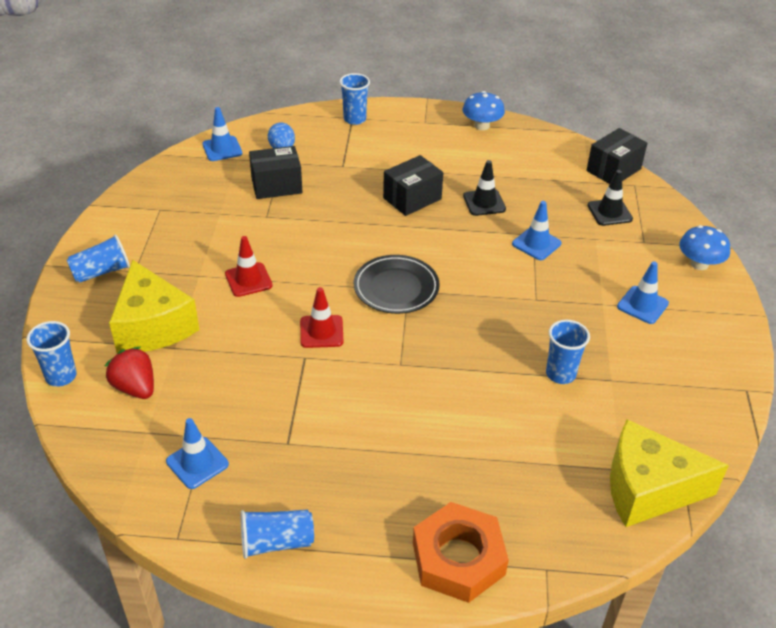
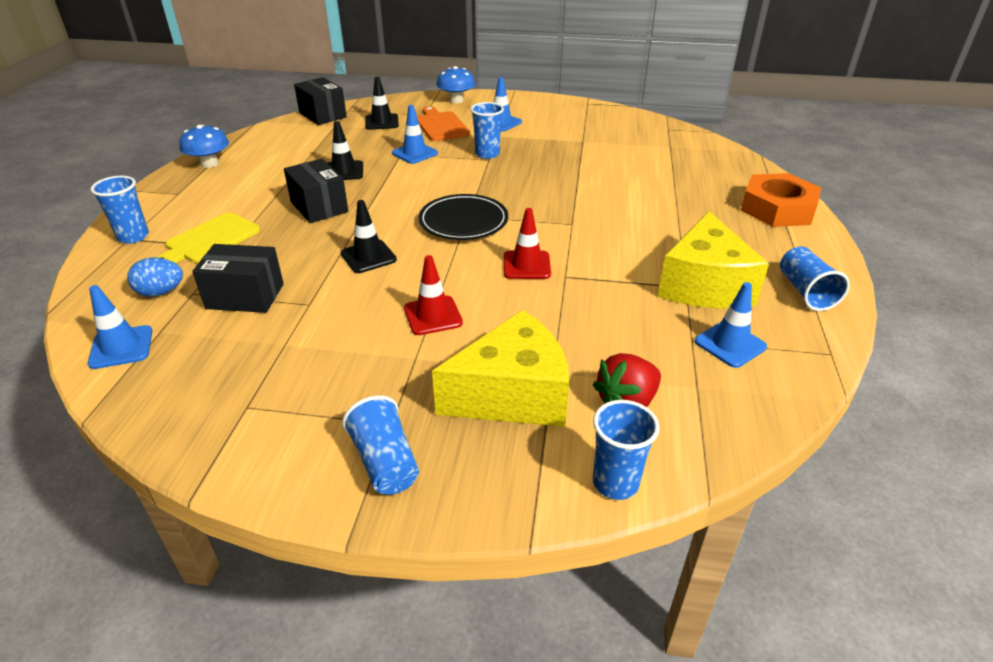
camera: 85 degrees left, 5 degrees down
black box [249,146,302,199] -> black box turned 75 degrees counterclockwise [192,244,284,313]
blue cup [546,320,590,384] -> blue cup moved to [470,102,504,159]
yellow cheese [610,419,729,527] -> yellow cheese moved to [658,211,769,309]
none -> yellow cutting board [155,212,260,263]
none -> black traffic cone [341,200,397,273]
none -> orange cutting board [417,106,470,141]

